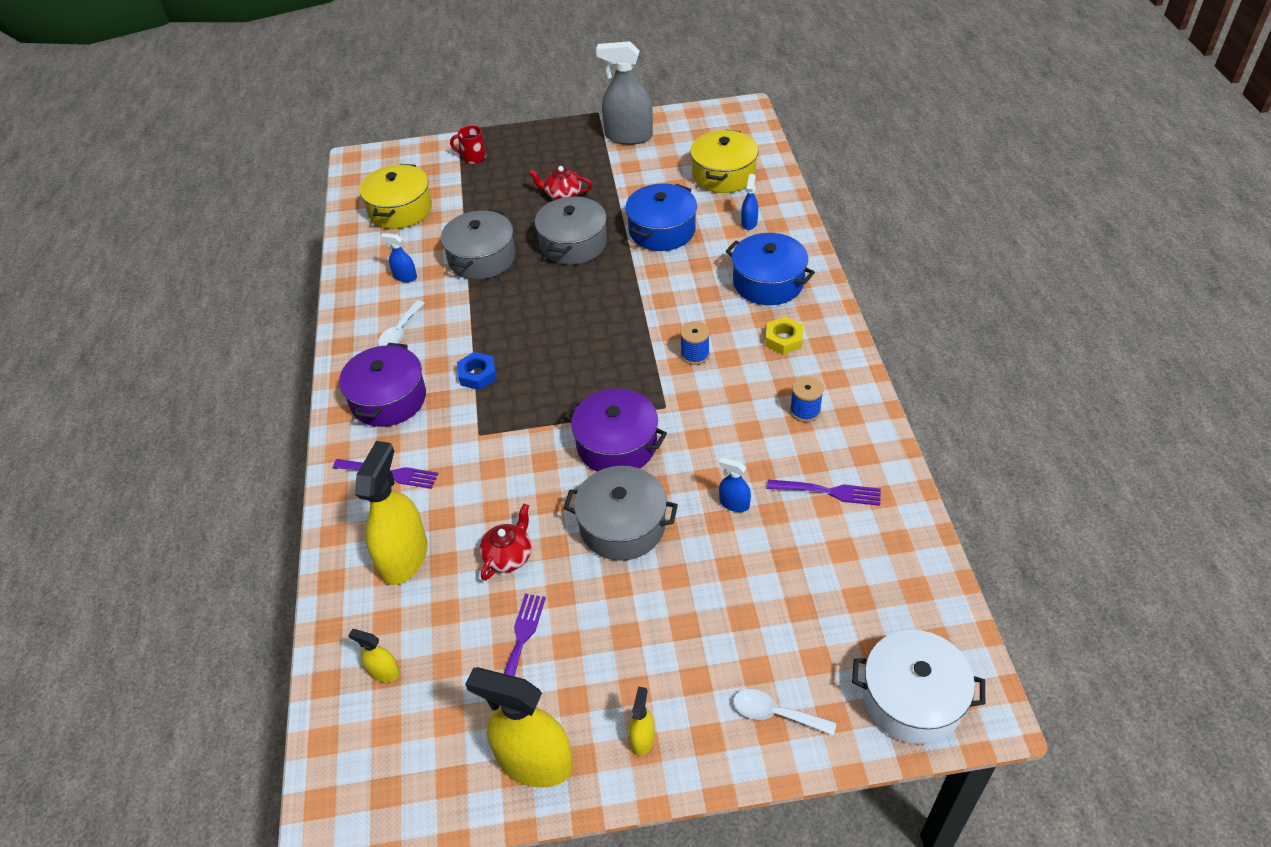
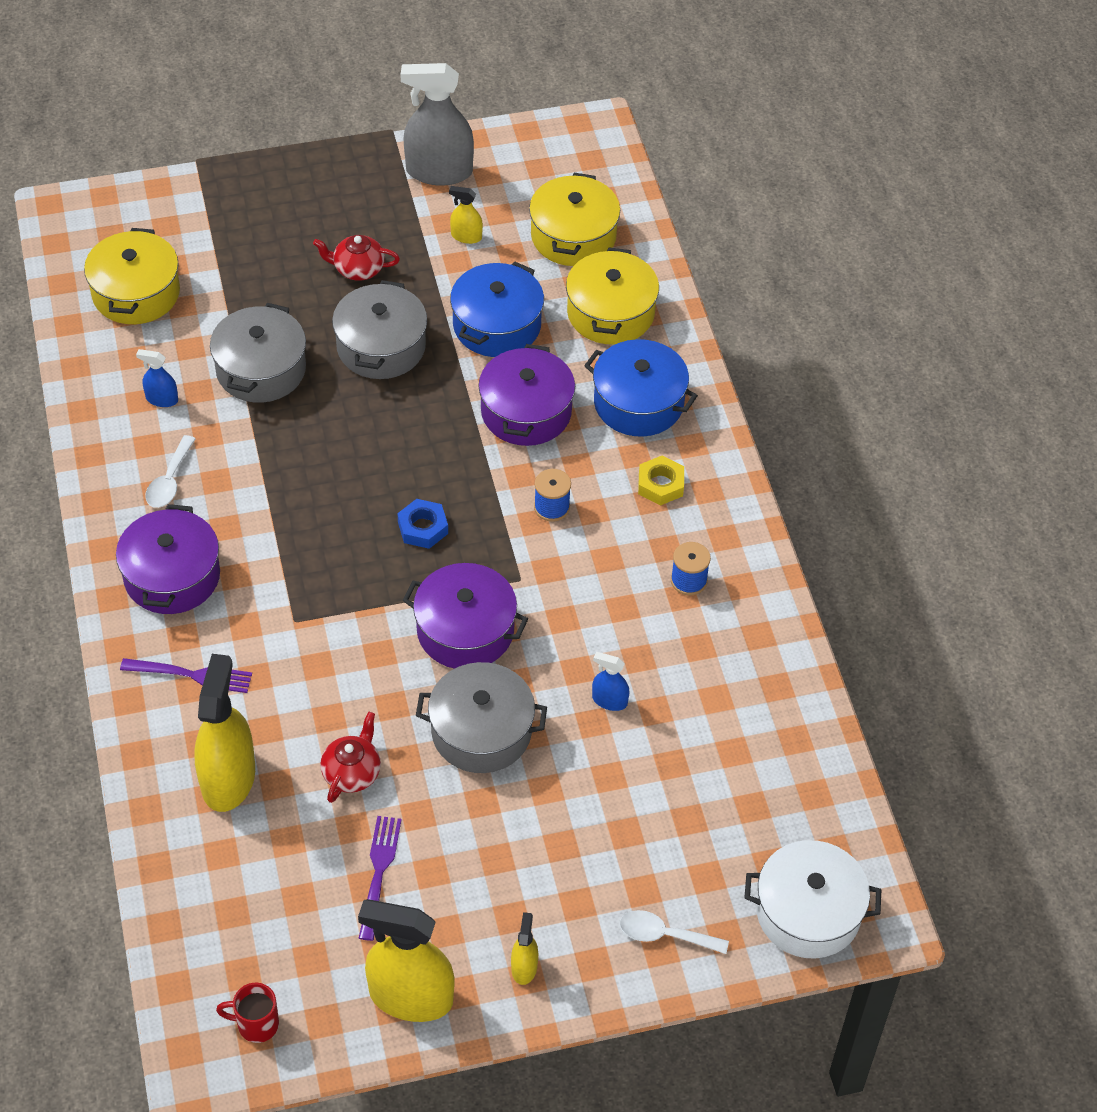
camera: 10 degrees left, 5 degrees up
yellow spray bottle [348,629,400,682] -> yellow spray bottle moved to [449,186,483,244]
red mug [450,125,486,164] -> red mug moved to [216,983,279,1043]
blue nut [457,352,497,390] -> blue nut moved to [397,499,448,549]
blue spray bottle [741,174,758,230] -> yellow pot [566,247,659,345]
purple fork [767,479,881,506] -> none
none -> purple pot [478,344,575,446]

